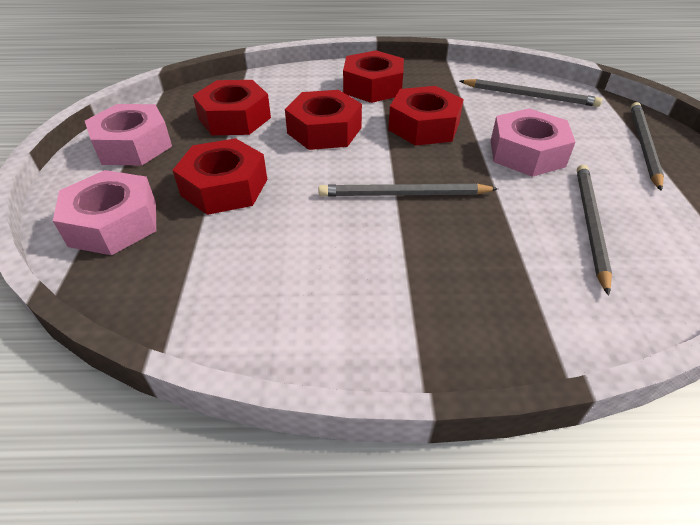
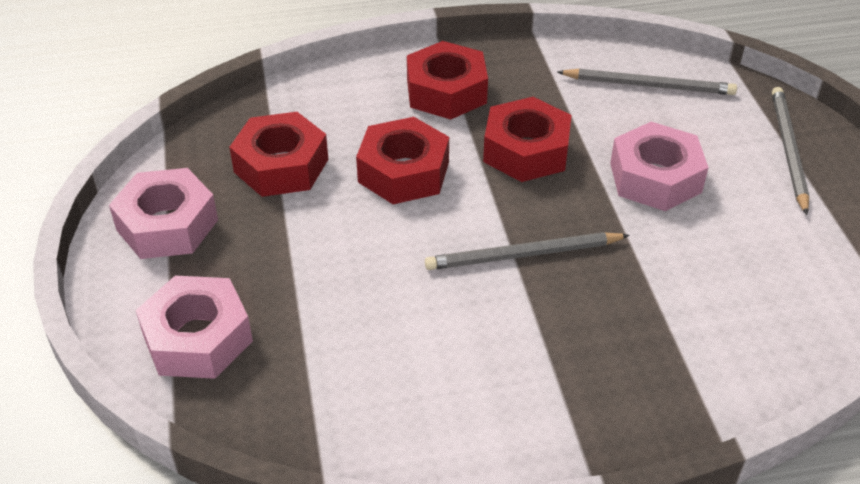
camera: 10 degrees left, 0 degrees up
red nut [173,138,267,215] -> none
grey pencil [577,165,612,296] -> none

